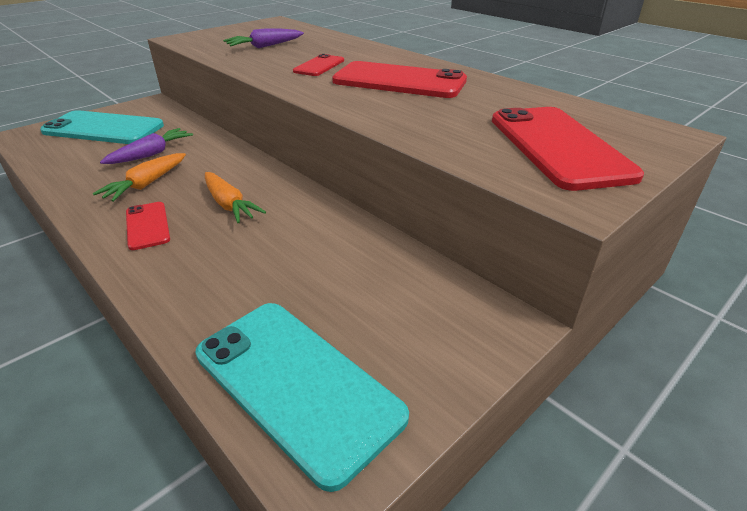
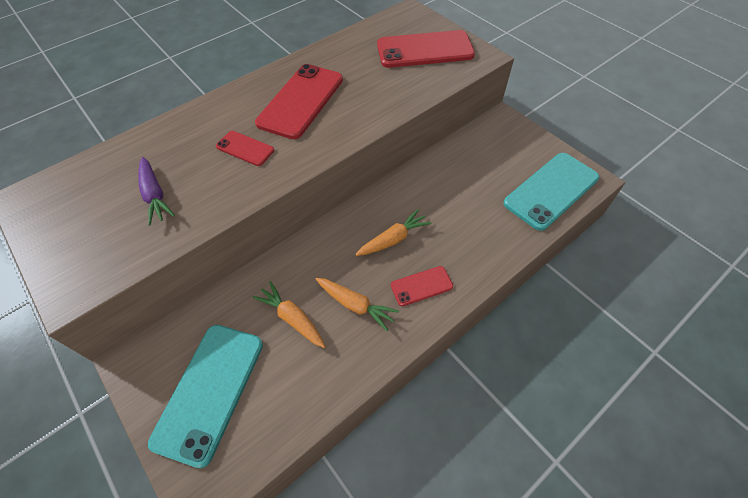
camera: 85 degrees left, 20 degrees up
purple carrot [100,128,193,164] -> orange carrot [253,281,326,348]

